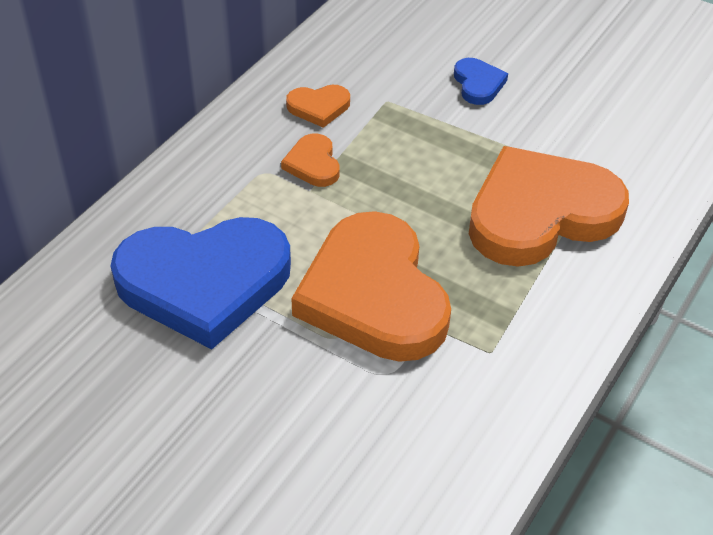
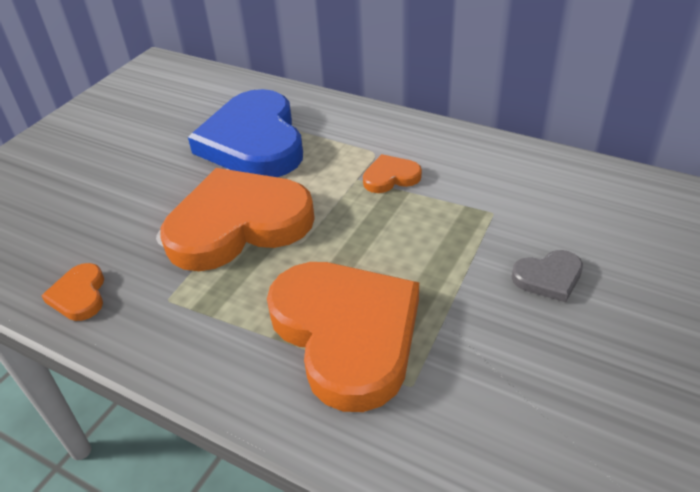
camera: 90 degrees right, 5 degrees down
orange heart [286,85,350,128] -> orange heart moved to [41,263,104,321]
blue heart [454,58,508,105] -> grey heart [511,250,583,302]

